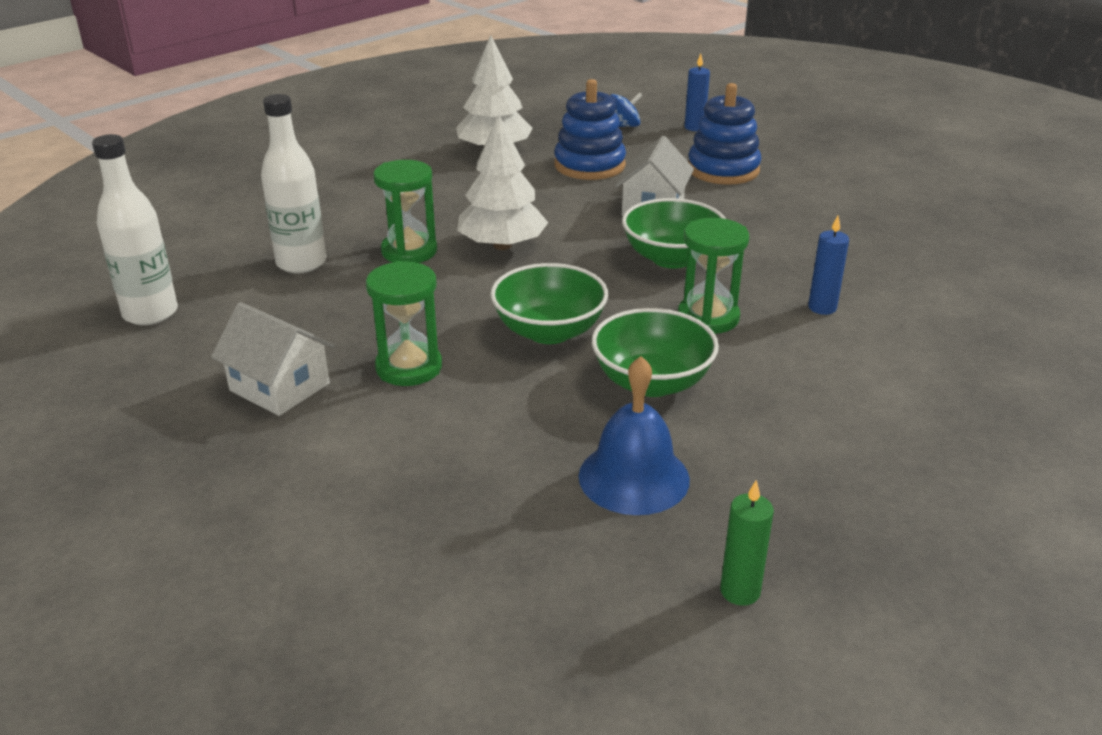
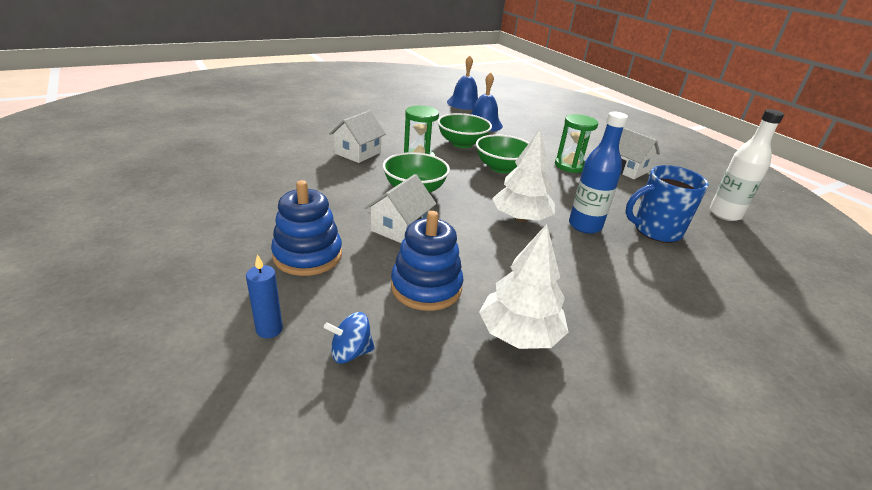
camera: 170 degrees left, 0 degrees up
white bottle [261,94,326,273] -> blue mug [625,165,709,243]
green hourglass [373,160,437,263] -> blue bottle [569,112,628,234]
green candle [720,480,774,606] -> blue bell [447,56,478,110]
blue candle [808,216,849,315] -> white house [329,110,386,163]

